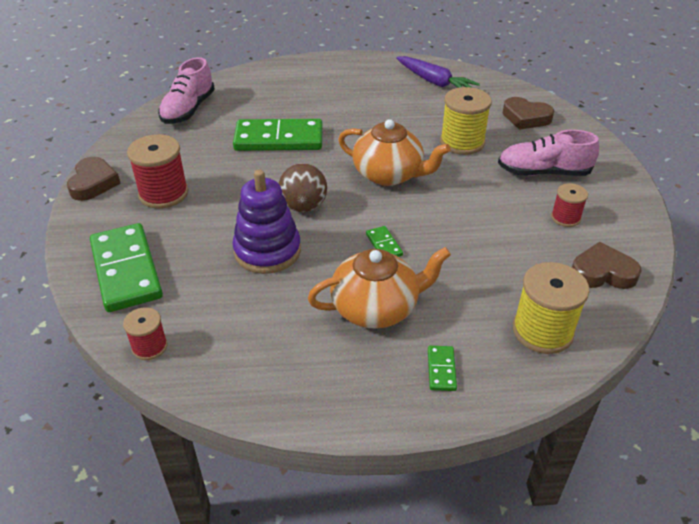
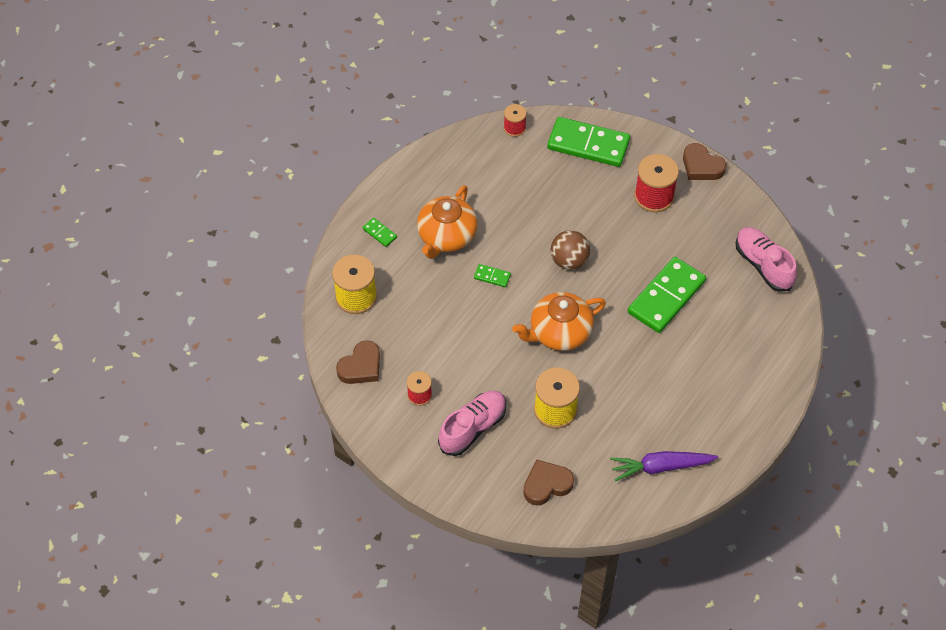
camera: 130 degrees right, 15 degrees up
purple stacking toy [232,170,301,274] -> none

